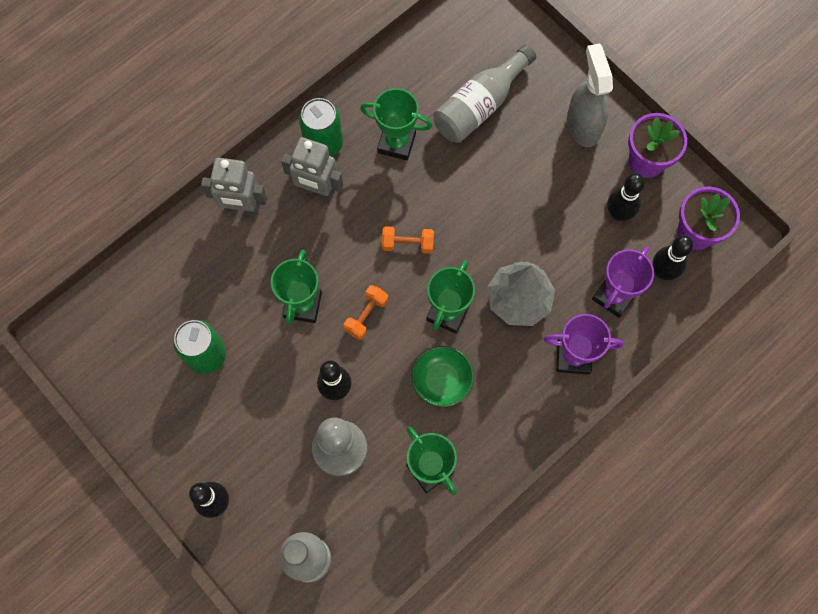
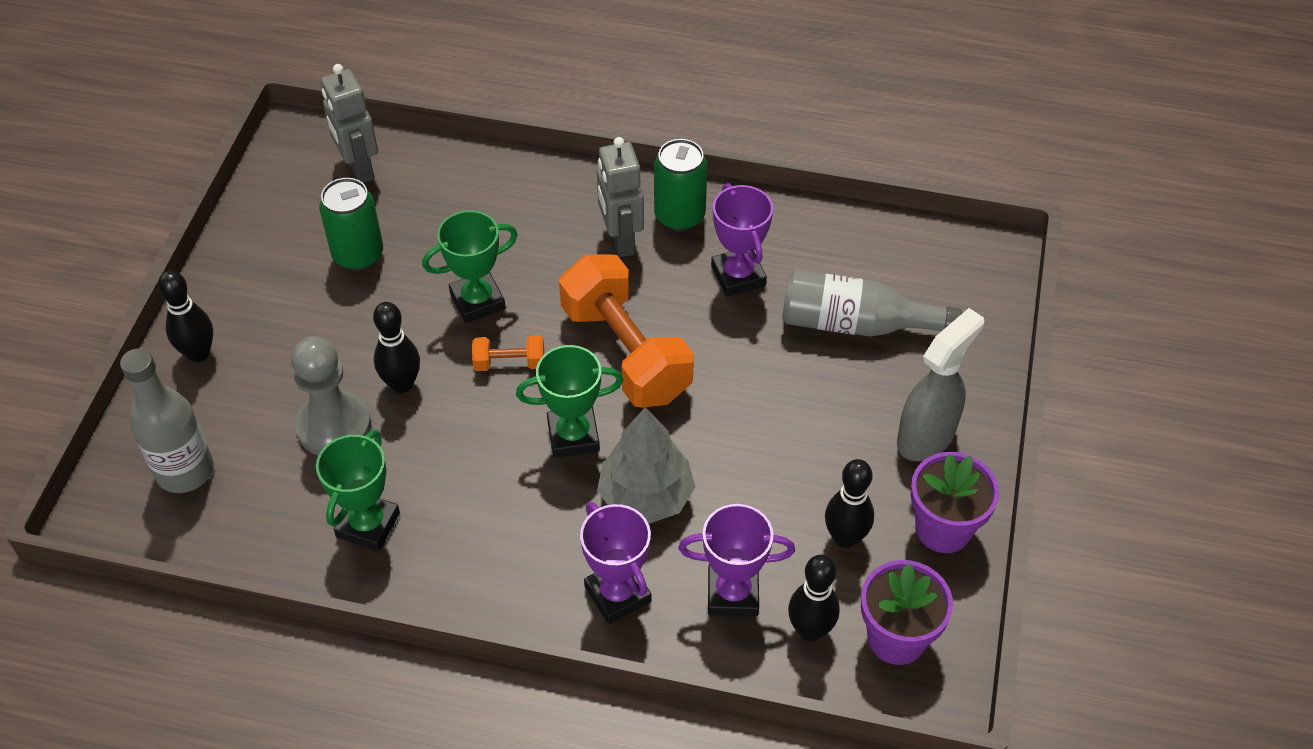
camera: 55 degrees right, 20 degrees down
grey robot [201,158,267,215] -> grey robot moved to [321,64,378,183]
green trophy [360,88,432,161] -> purple trophy [711,183,773,297]
orange dumbbell [382,226,434,254] -> orange dumbbell [559,254,694,408], size x2.29
green bowl [412,346,474,407] -> none

